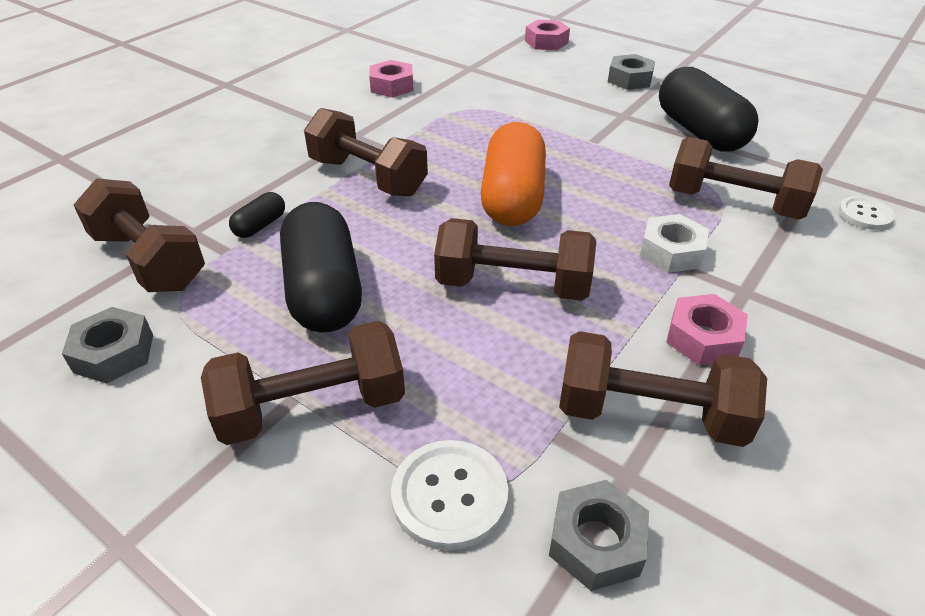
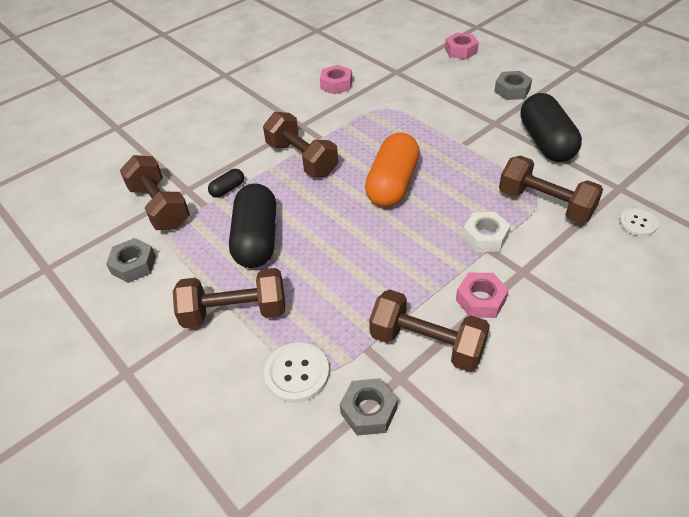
camera: 15 degrees right, 5 degrees up
brown dumbbell [434,218,596,301] -> none

